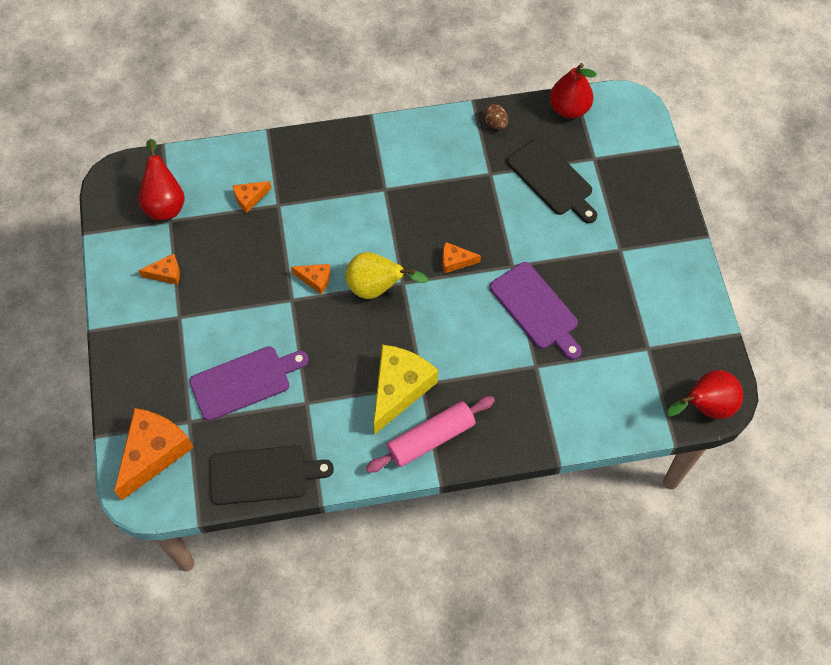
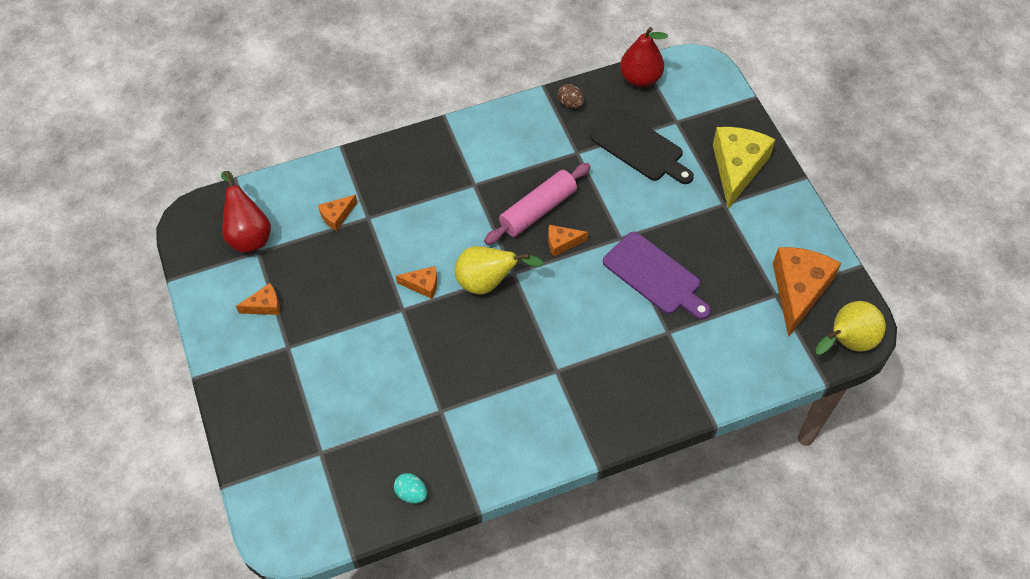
camera: 10 degrees left, 5 degrees down
orange cheese [114,408,194,501] -> orange cheese moved to [773,247,841,337]
purple cutting board [189,346,309,421] -> none
black cutting board [210,446,334,505] -> turquoise egg [394,473,427,504]
pink rolling pin [366,396,495,473] -> pink rolling pin moved to [484,163,591,245]
yellow cheese [373,345,438,435] -> yellow cheese moved to [713,127,776,209]
red pear [667,370,743,419] -> yellow pear [816,301,886,355]

